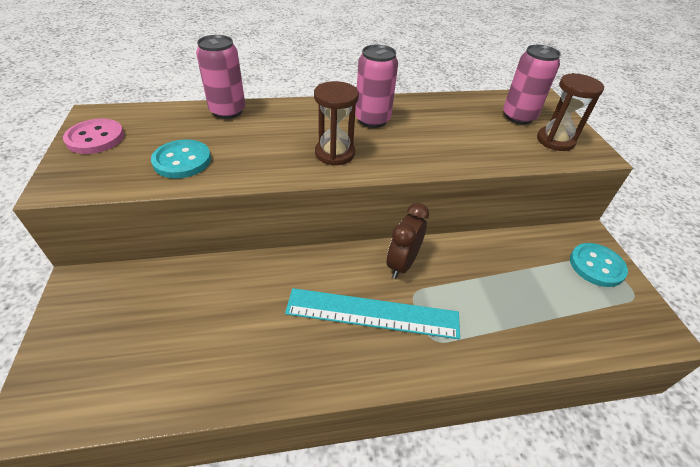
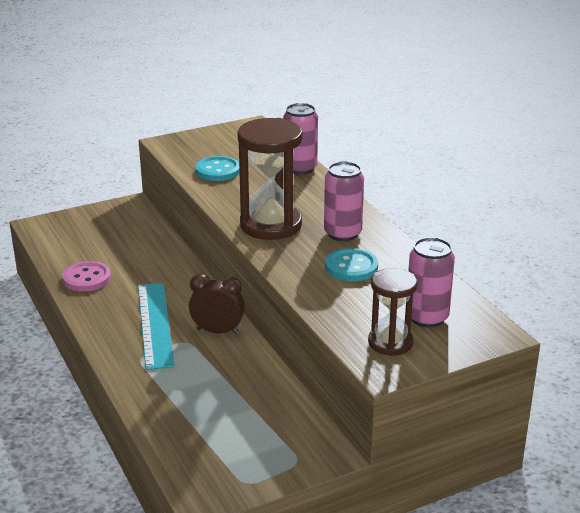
camera: 75 degrees right, 15 degrees down
pink button [63,118,124,154] -> pink button moved to [62,261,111,292]
brown hourglass [314,81,359,166] -> brown hourglass [238,118,303,240], size x1.66
turquoise button [570,243,628,287] -> turquoise button moved to [325,248,378,282]

